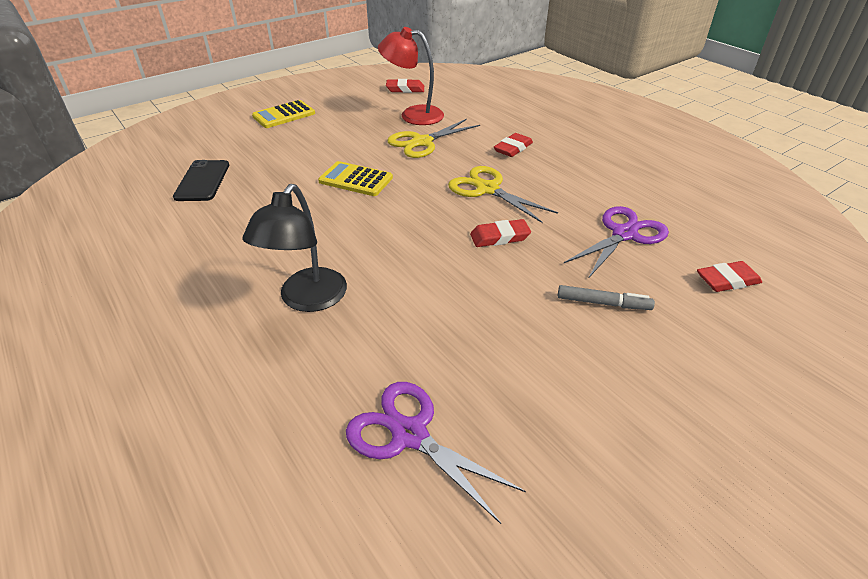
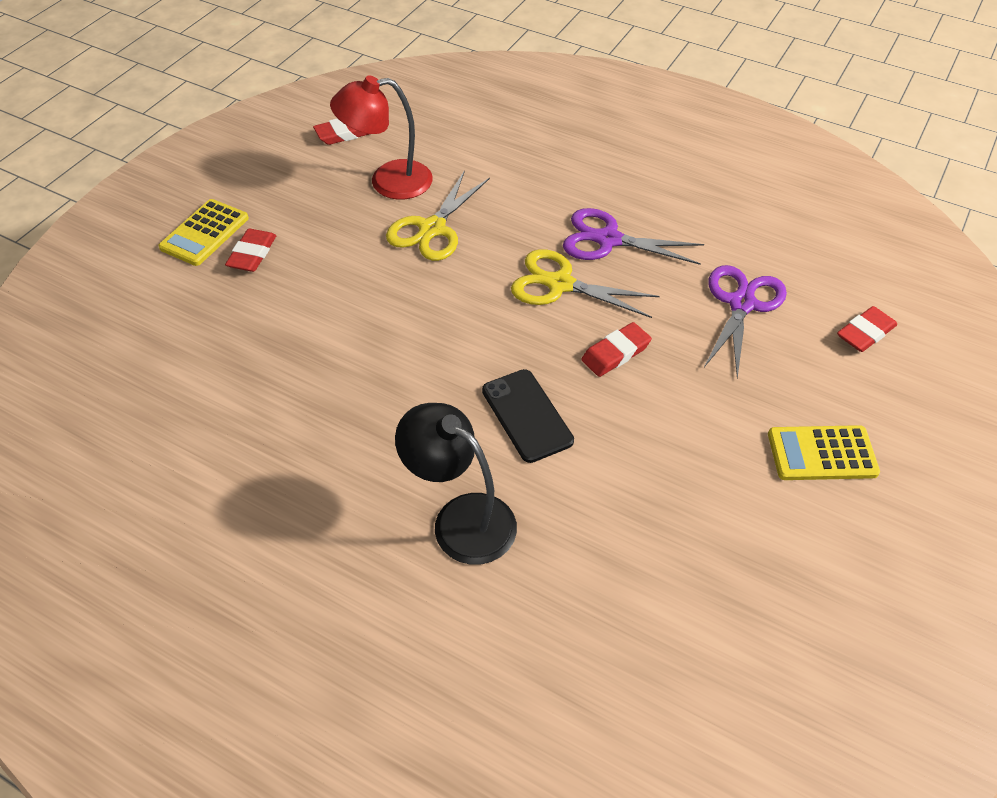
camera: 25 degrees left, 10 degrees up
black phone [173,160,229,201] -> black phone moved to [482,369,574,463]
black lamp [243,184,347,312] -> black lamp turned 135 degrees clockwise [395,403,517,565]
yellow calculator [318,161,393,196] -> yellow calculator moved to [768,425,880,480]
purple scissors [346,382,526,524] -> purple scissors moved to [563,208,704,265]
red eraser [494,133,533,157] -> red eraser moved to [225,229,276,272]
grey marker [558,285,655,310] -> none

